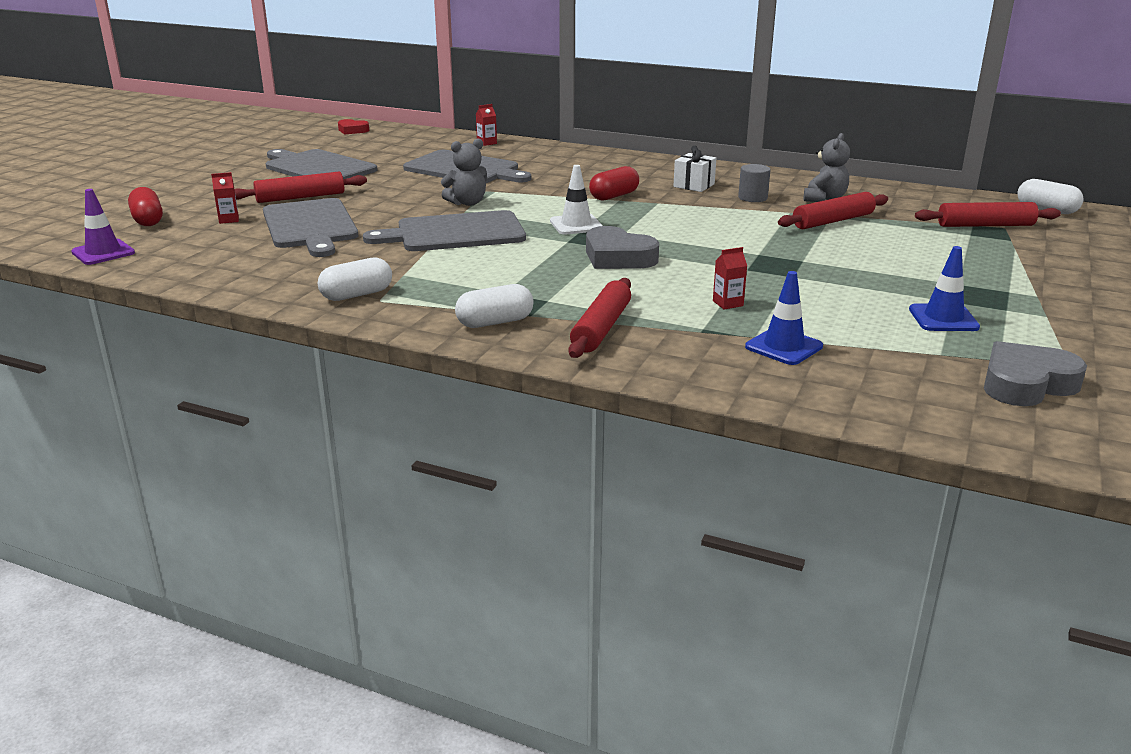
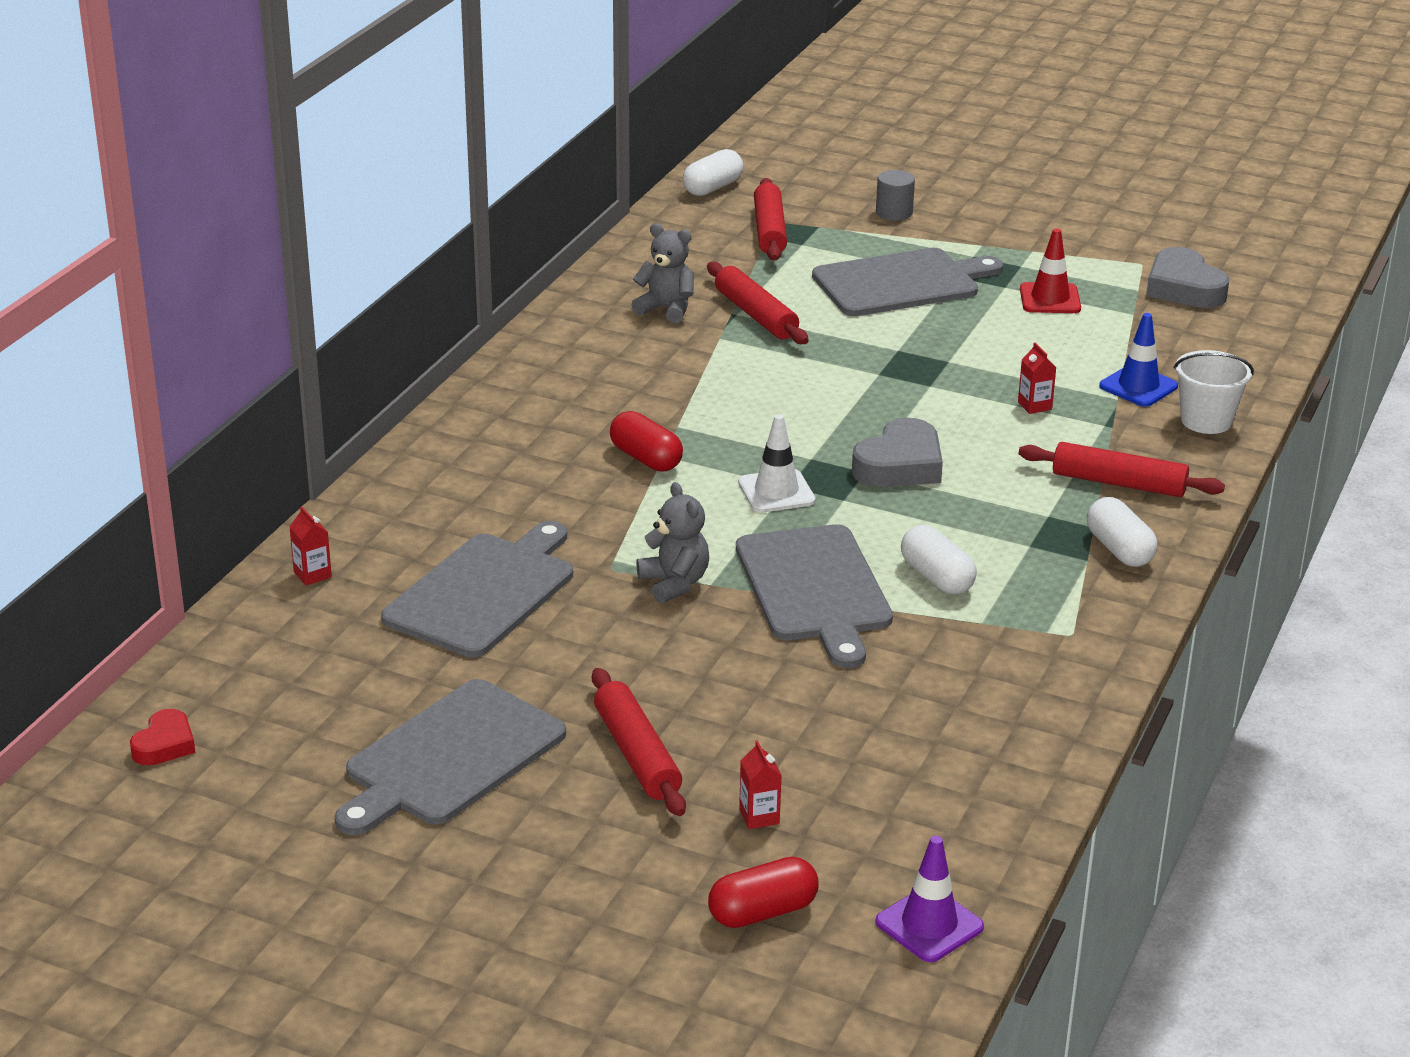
camera: 90 degrees left, 5 degrees up
grey cutting board [263,198,358,257] -> grey cutting board moved to [812,248,1003,316]
white capsule [318,257,392,301] -> white capsule moved to [901,525,977,594]
white gift [673,146,716,192] -> none
grey cylinder [738,164,771,202] -> grey cylinder moved to [876,170,915,221]
blue traffic cone [909,246,980,331] -> red traffic cone [1020,228,1081,313]
none -> white bucket [1174,350,1254,434]

